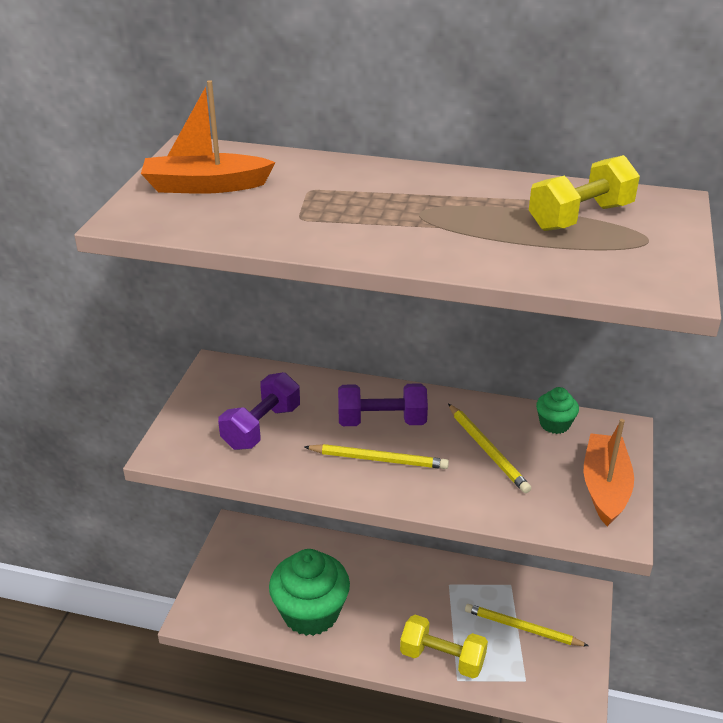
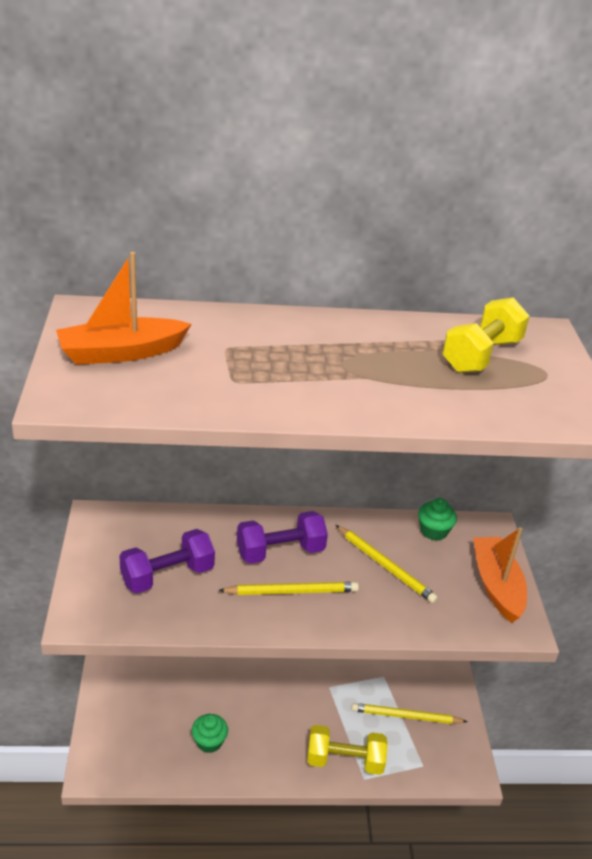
camera: 20 degrees left, 0 degrees up
purple dumbbell [218,372,300,450] -> purple dumbbell turned 45 degrees clockwise [119,529,215,593]
green cupcake [269,549,350,636] -> green cupcake [192,714,228,753], size x0.47

